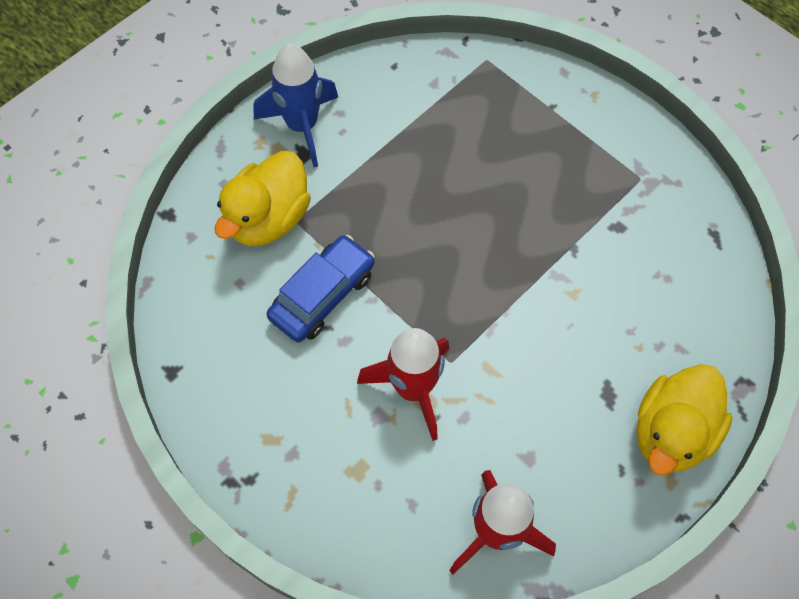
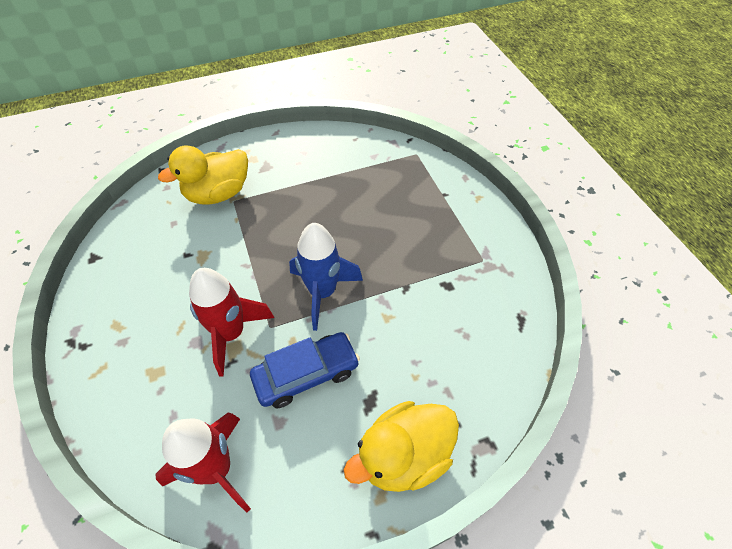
camera: 25 degrees right, 10 degrees down
blue rocket [253,44,338,167] -> blue rocket moved to [289,223,363,331]
blue car [267,235,375,342] -> blue car moved to [250,332,360,408]

